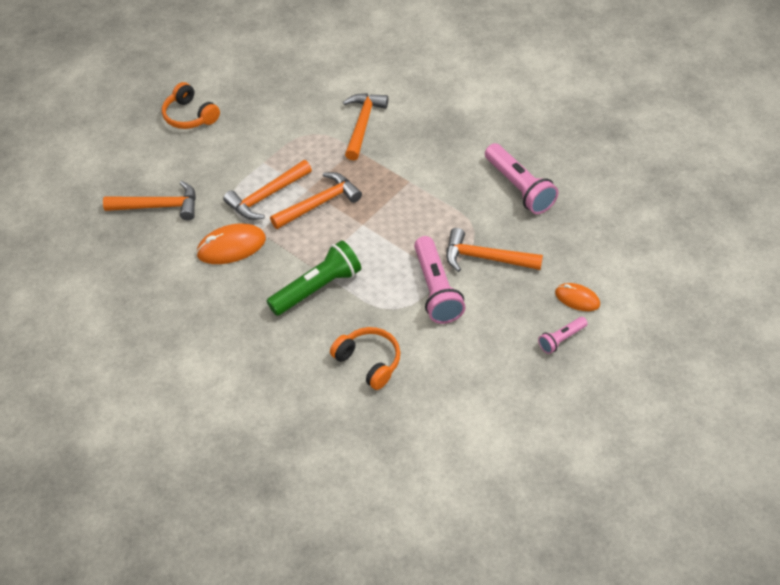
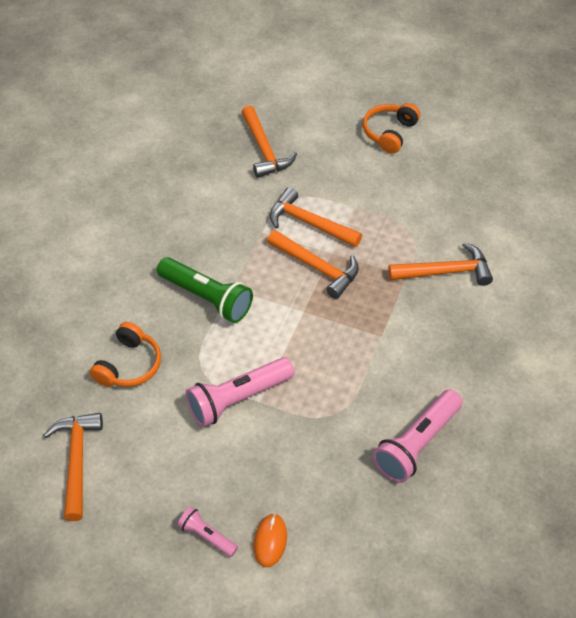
camera: 70 degrees right, 0 degrees up
orange mouse [196,224,266,264] -> none
orange hammer [446,228,543,272] -> orange hammer moved to [44,413,103,521]

